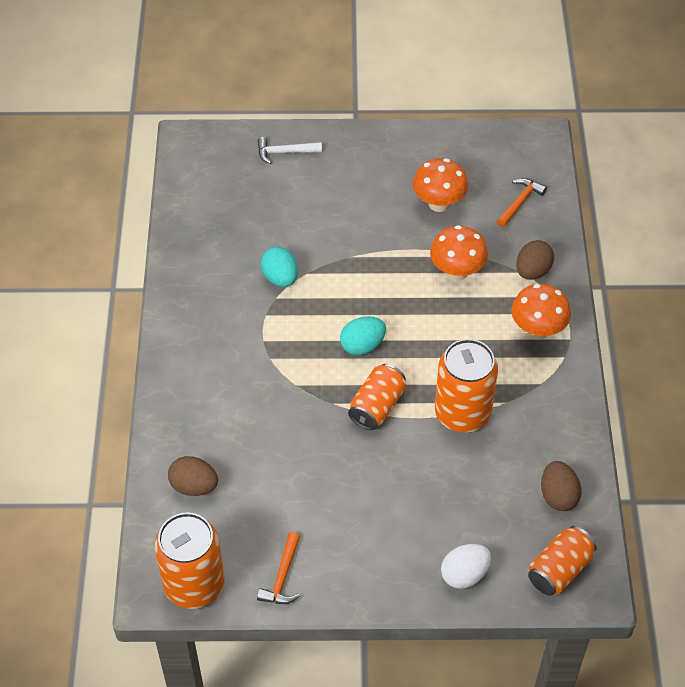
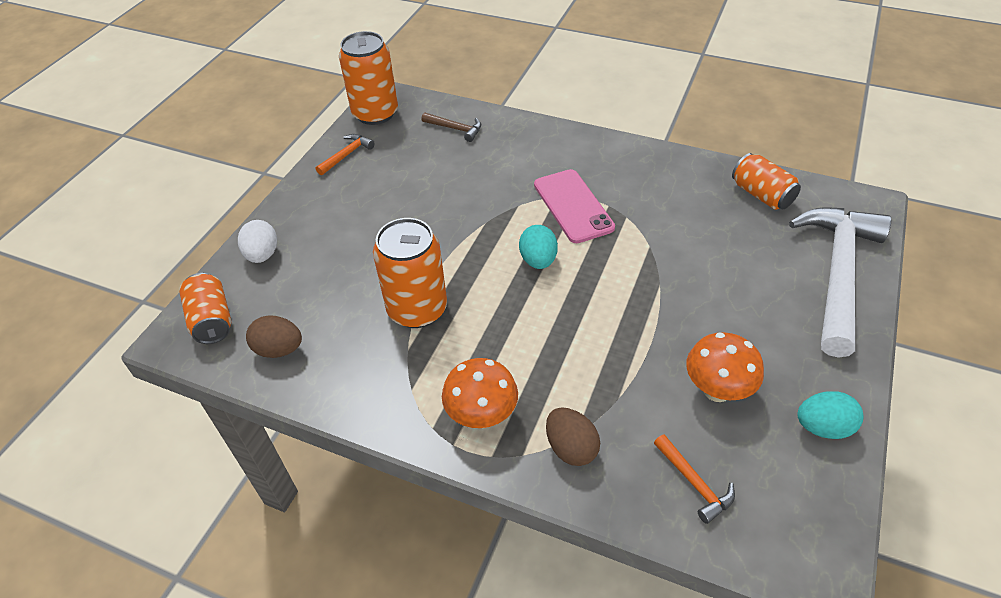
camera: 115 degrees right, 5 degrees down
brown egg [168,456,218,496] -> brown hammer [422,112,481,142]
white hammer [257,137,322,164] -> white hammer [789,208,891,358], size x2.41
orange hammer [257,532,300,604] -> orange hammer turned 90 degrees clockwise [316,134,375,175]
turquoise egg [261,247,298,287] -> turquoise egg moved to [797,391,863,439]
orange can [348,364,406,430] -> orange can moved to [732,153,801,210]
orange mushroom [430,225,488,281] -> none
none -> pink phone [534,169,615,243]

